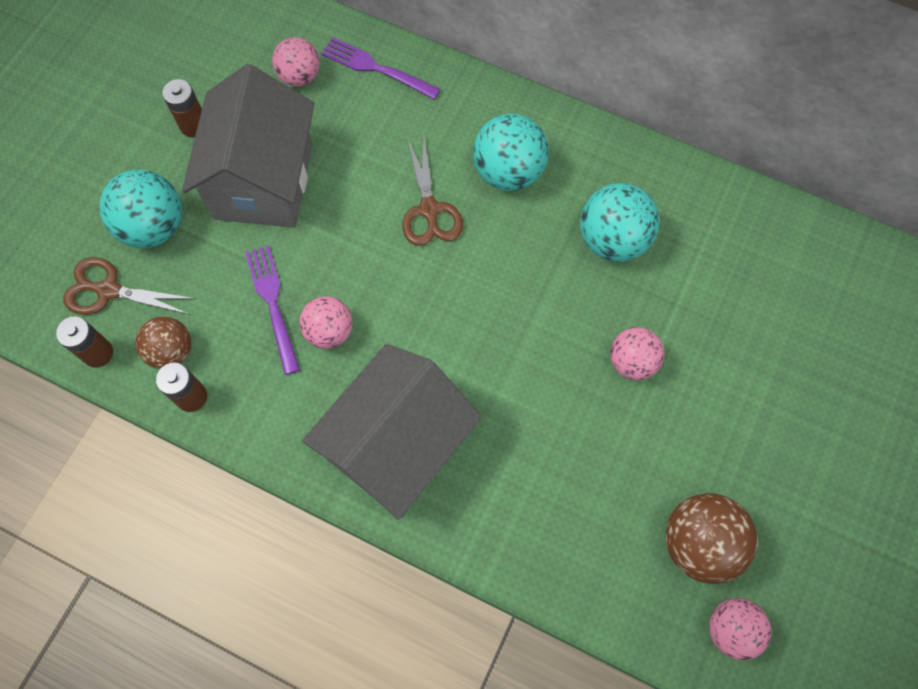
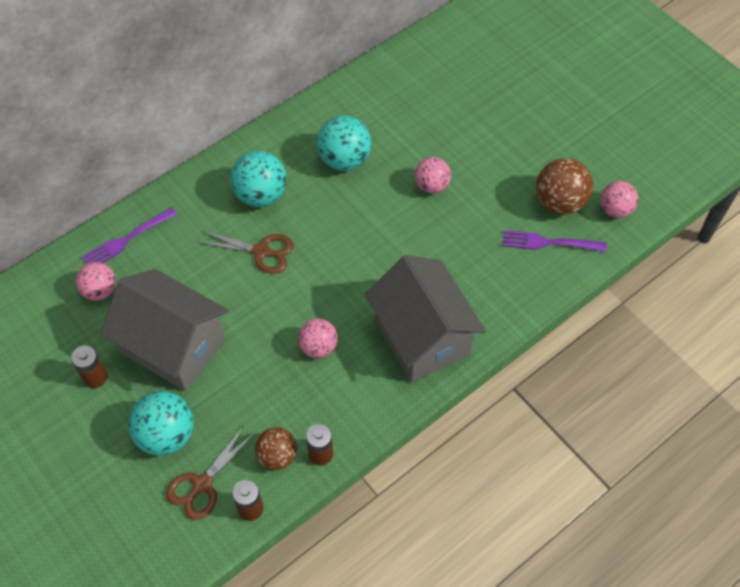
camera: 65 degrees left, 10 degrees down
purple fork [245,245,300,375] -> purple fork moved to [503,230,607,252]

